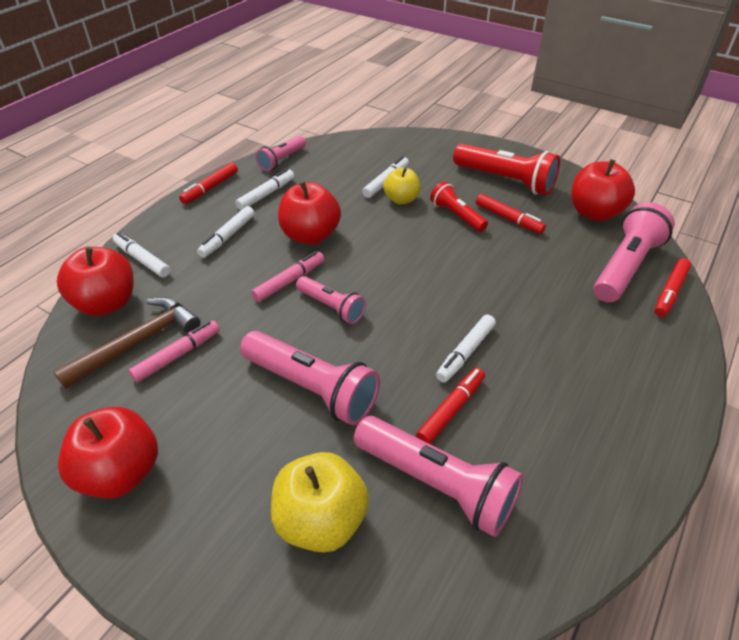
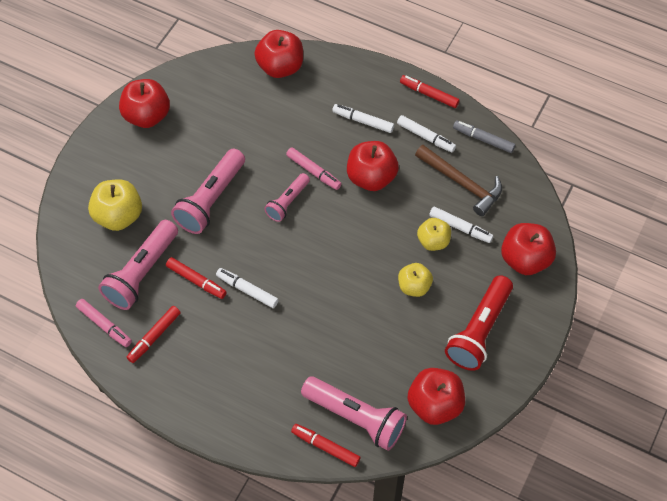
camera: 85 degrees right, 15 degrees up
brown hammer [53,297,201,389] -> brown hammer moved to [415,145,502,216]
white marker [113,232,171,277] -> none
pink marker [129,321,220,383] -> pink marker moved to [76,299,132,347]
pink flashlight [256,136,306,171] -> grey marker [453,120,515,153]
red flashlight [430,181,488,232] -> yellow apple [398,263,433,297]
red marker [476,194,546,234] -> red marker moved to [126,306,181,363]
none -> red apple [501,223,556,275]

